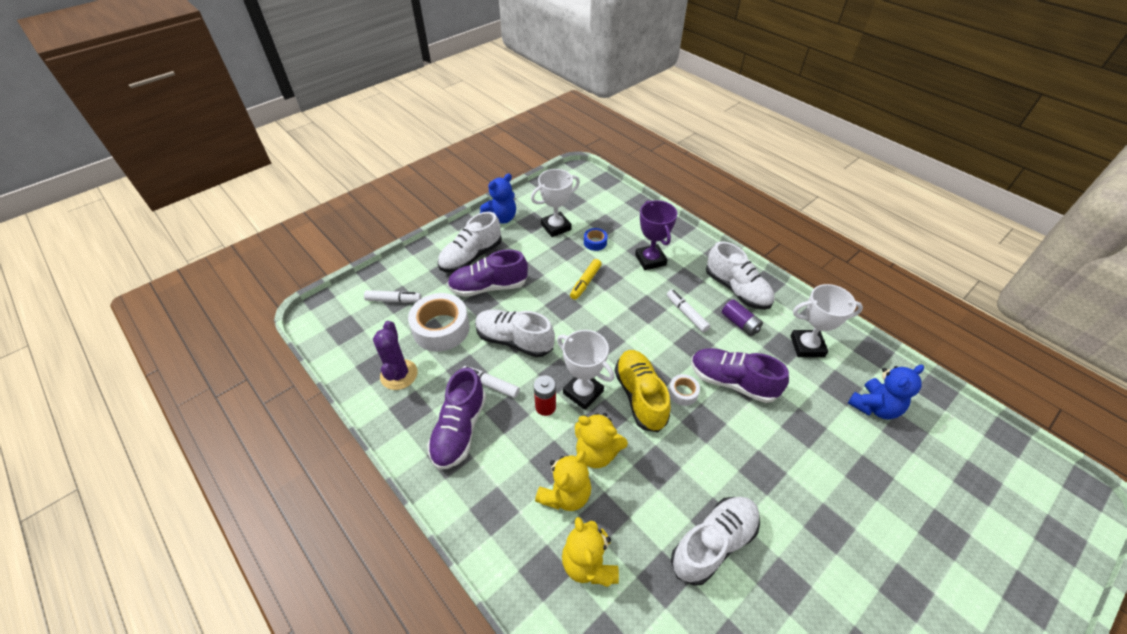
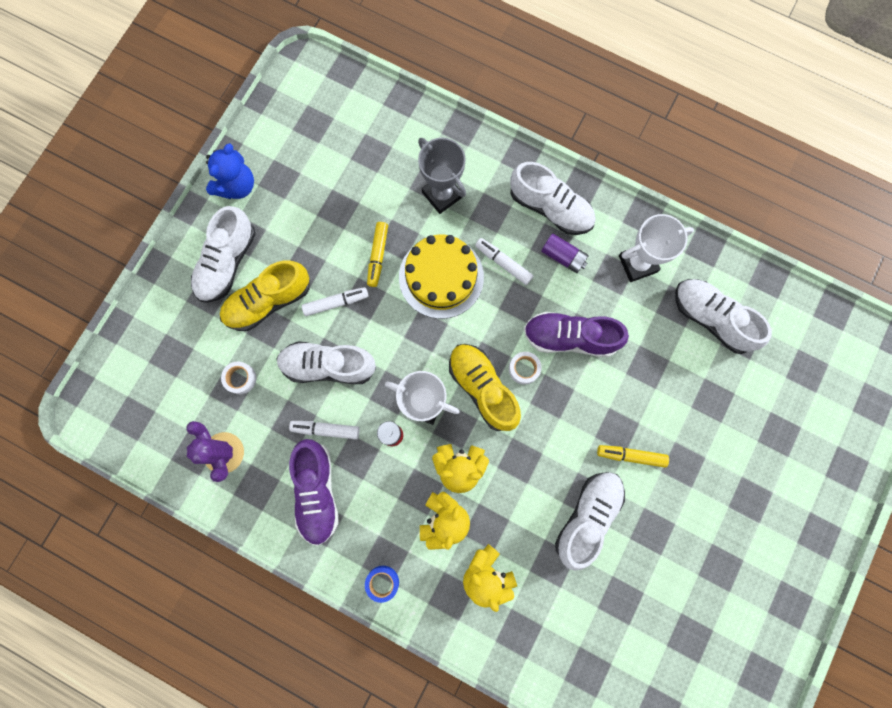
camera: 20 degrees left, 30 degrees up
white marker [364,290,421,303] -> white marker moved to [302,287,369,316]
white tape [408,293,470,351] -> white tape [221,361,257,394], size x0.48
purple shoe [448,250,528,297] -> yellow shoe [220,260,310,331]
white trophy [531,169,580,237] -> none
blue tape [584,228,608,251] -> blue tape moved to [365,566,399,603]
purple trophy [635,200,677,270] -> grey trophy [418,138,466,214]
blue teddy bear [848,365,924,419] -> white shoe [675,279,772,354]
none -> yellow cake [399,235,484,319]
none -> yellow marker [597,445,669,468]

